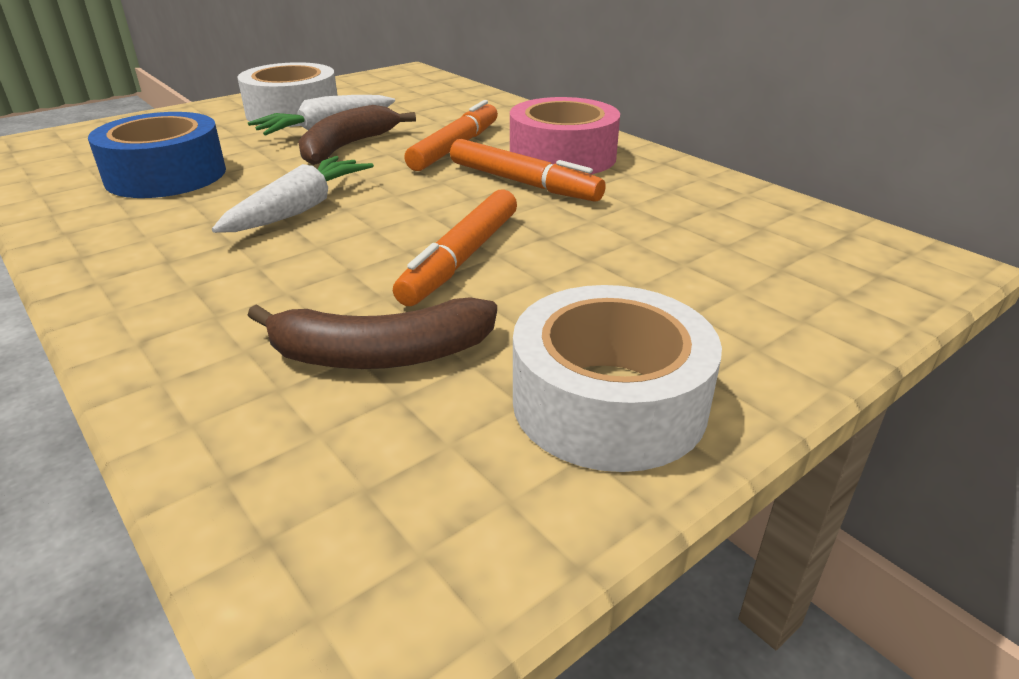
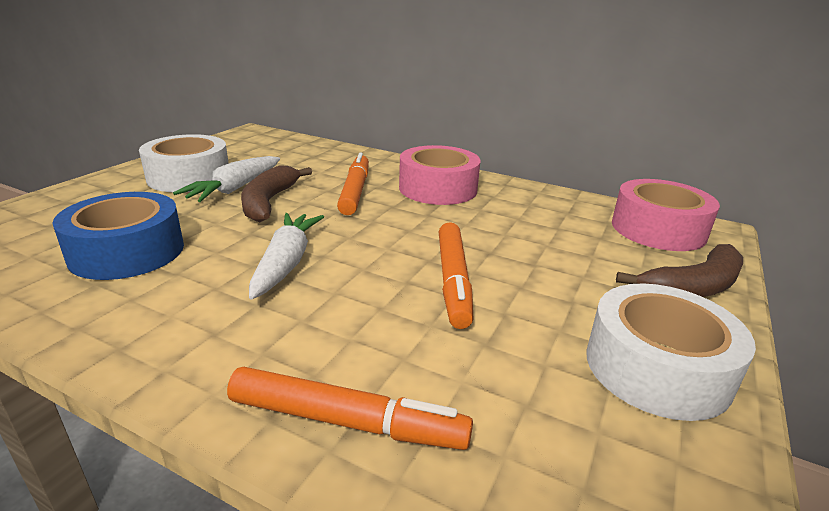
camera: 25 degrees left, 5 degrees down
brown banana [247,297,497,369] -> brown banana moved to [616,244,743,297]
orange marker [450,139,606,202] -> orange marker moved to [227,367,473,450]
none -> pink tape [612,179,720,251]

